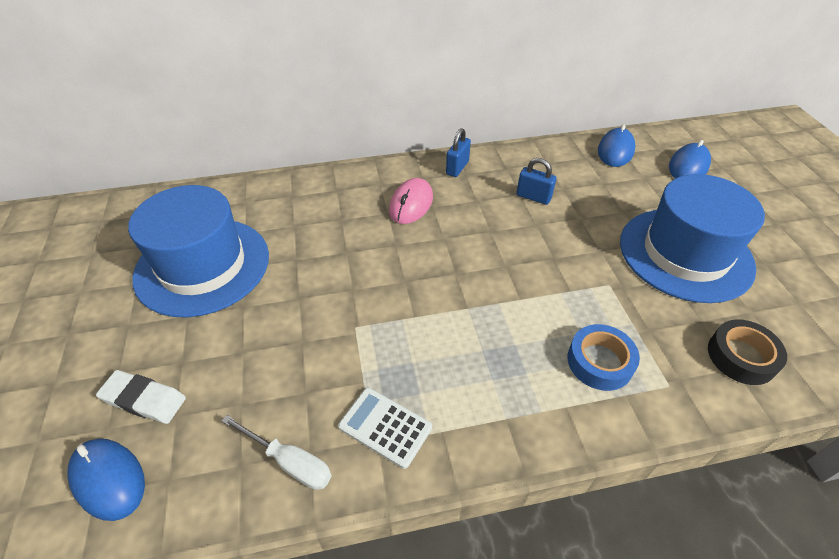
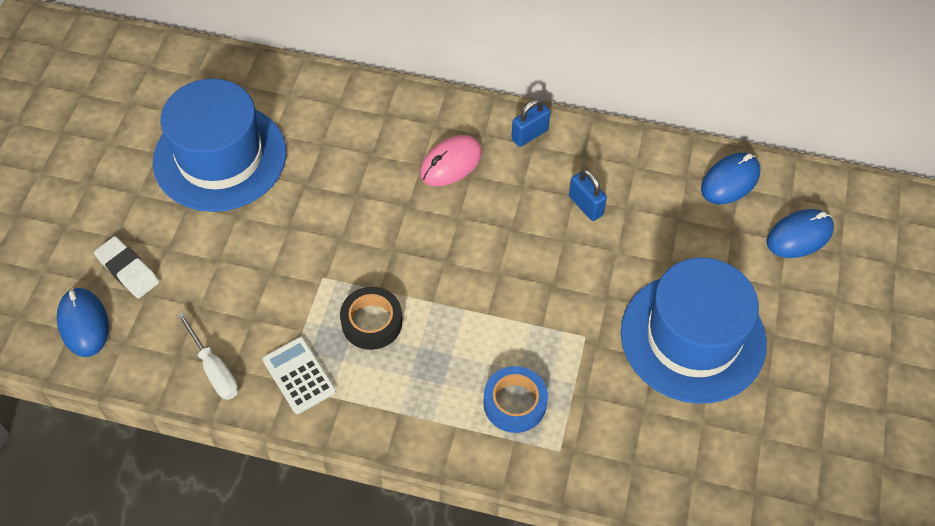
camera: 25 degrees right, 10 degrees up
black tape [708,319,787,385] -> black tape moved to [340,287,402,350]

